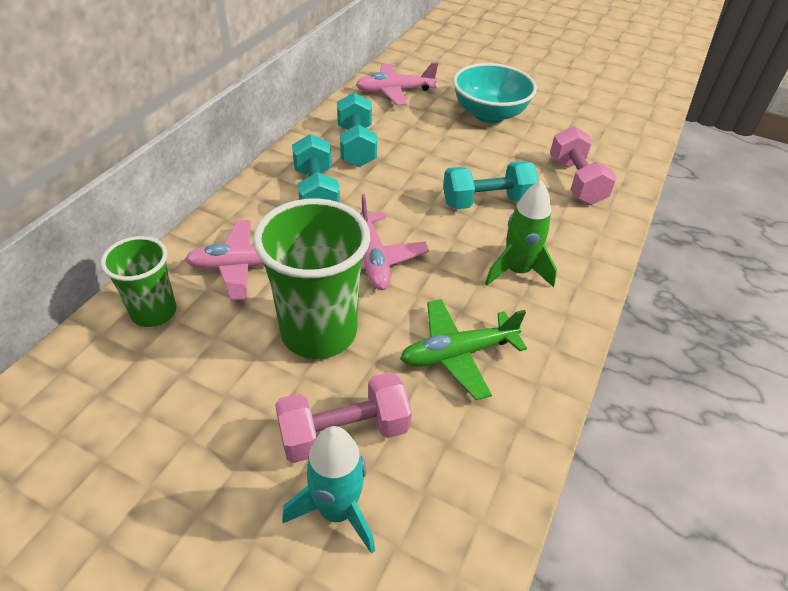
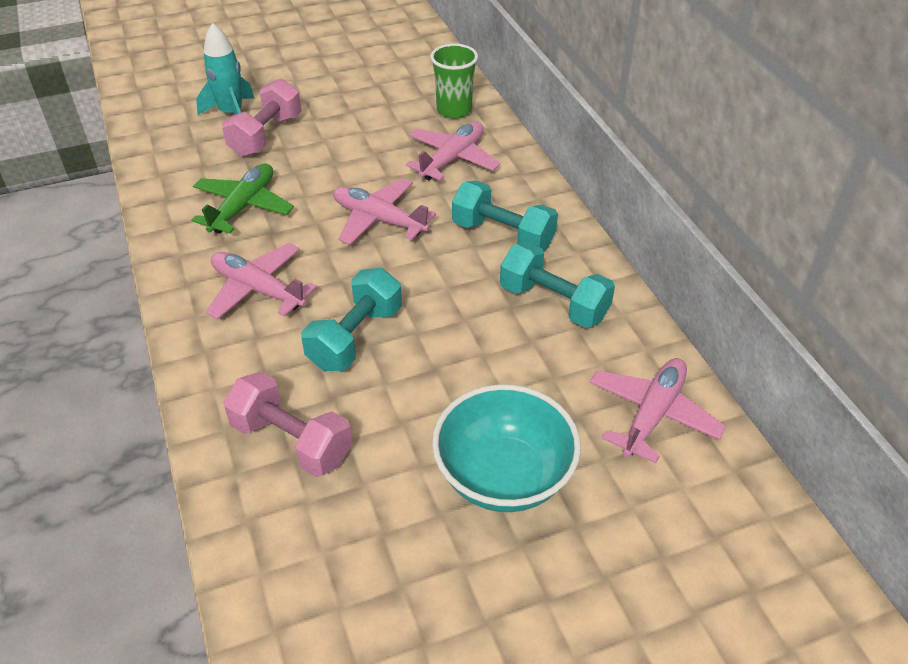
camera: 135 degrees right, 0 degrees up
green cup [253,198,370,359] -> none
green rocket [485,180,557,287] -> pink plane [206,243,317,320]

